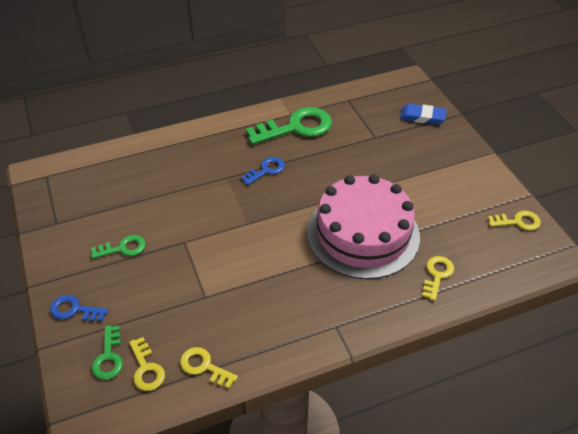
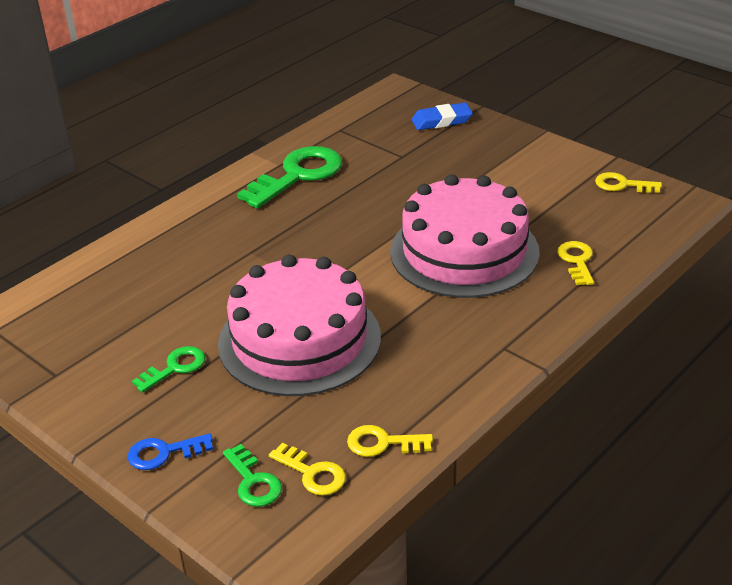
camera: 25 degrees left, 10 degrees down
blue key [241,157,285,185] -> none
yellow key [488,211,541,231] -> yellow key turned 135 degrees counterclockwise [595,172,662,193]
none -> pink cake [218,254,381,396]

